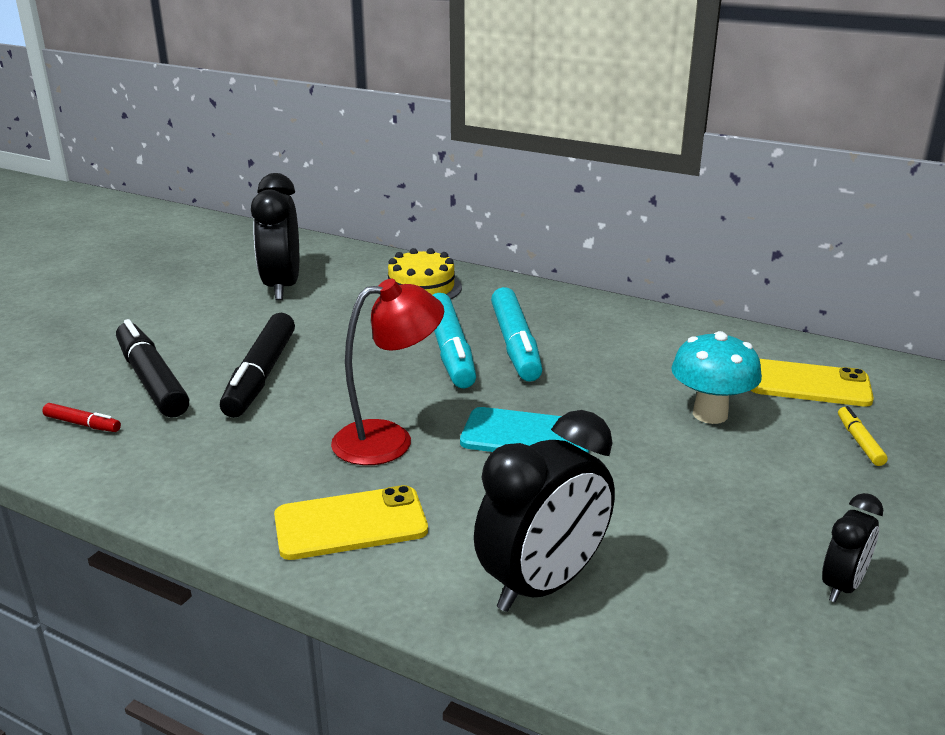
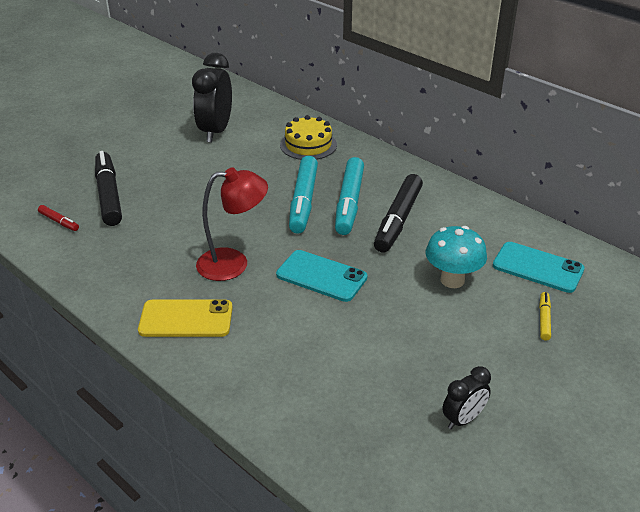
camera: 15 degrees right, 10 degrees up
black marker [220,313,295,418] -> black marker moved to [374,174,423,253]
black clock [474,410,615,612] -> none
yellow phone [751,359,874,407] -> turquoise phone [493,242,585,293]

